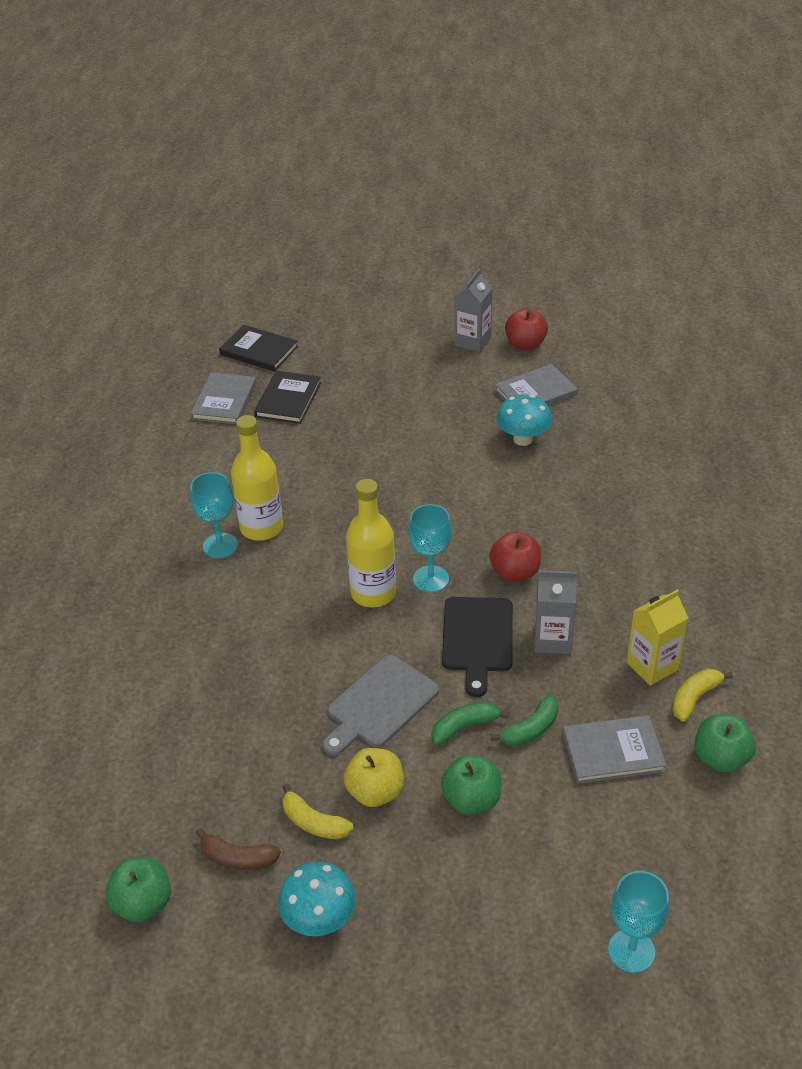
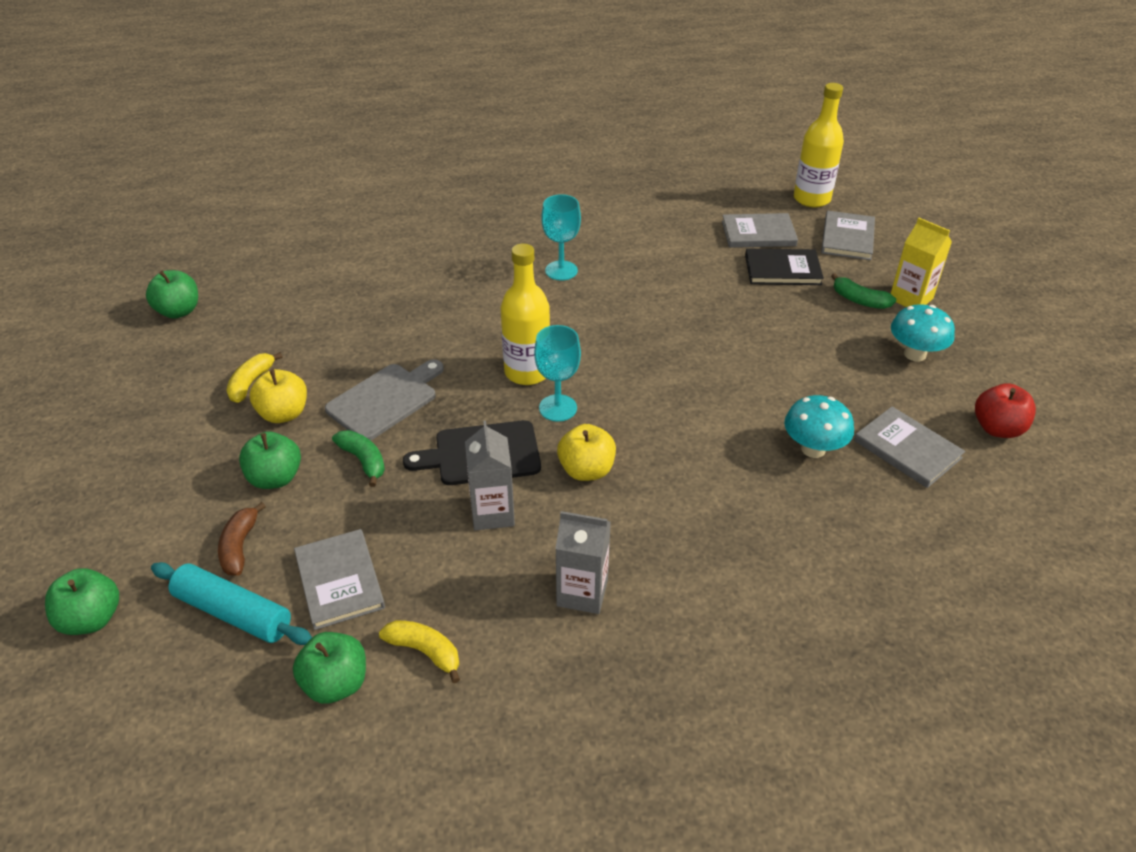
camera: 75 degrees right, 0 degrees up
brown banana [195,828,281,870] -> brown banana moved to [218,502,266,575]
black book [219,325,298,371] -> grey book [821,211,875,260]
yellow bottle [231,415,283,541] -> yellow bottle moved to [794,83,844,208]
turquoise mushroom [278,862,356,936] -> turquoise mushroom moved to [891,304,955,362]
grey cutting board [322,655,439,756] -> grey cutting board turned 105 degrees clockwise [325,359,444,441]
grey carton [454,269,493,352] -> grey carton moved to [555,511,611,614]
red apple [489,532,541,582] -> yellow apple [557,424,616,481]
green banana [491,695,559,746] -> green banana moved to [831,273,896,309]
turquoise goblet [608,871,669,973] -> green apple [45,568,119,635]
yellow carton [627,589,688,686] -> yellow carton moved to [891,218,952,307]
none -> turquoise rolling pin [151,562,312,645]

